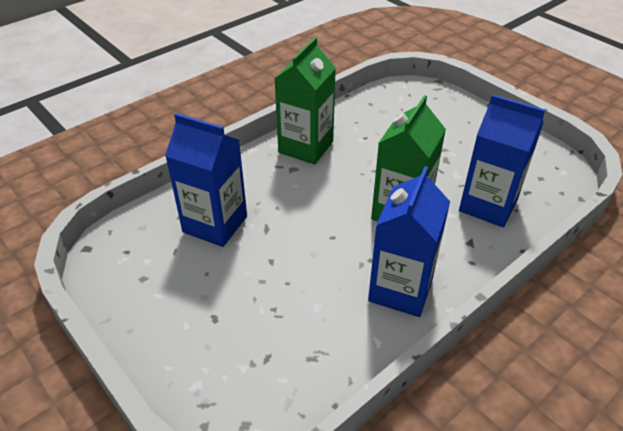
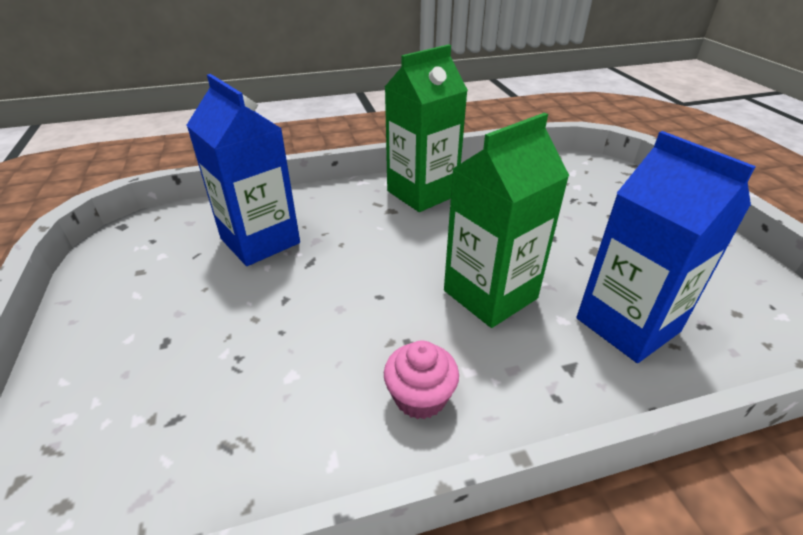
camera: 25 degrees right, 5 degrees down
blue carton [368,166,450,317] -> pink cupcake [384,341,459,419]

